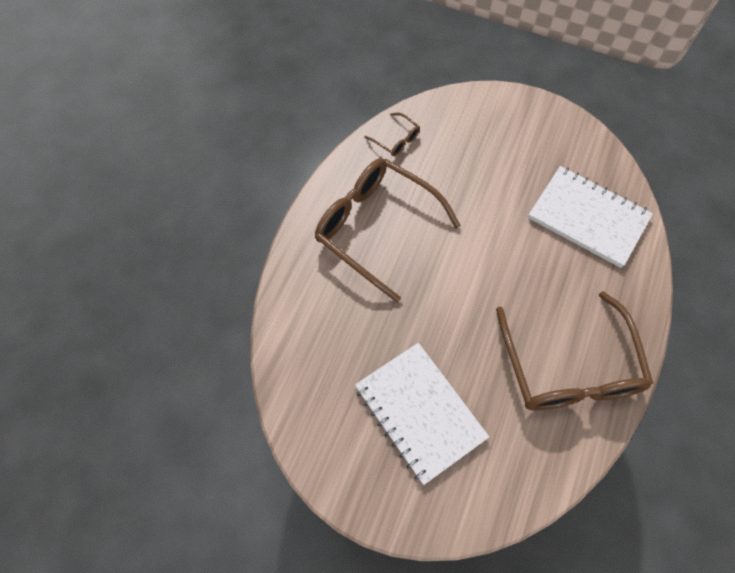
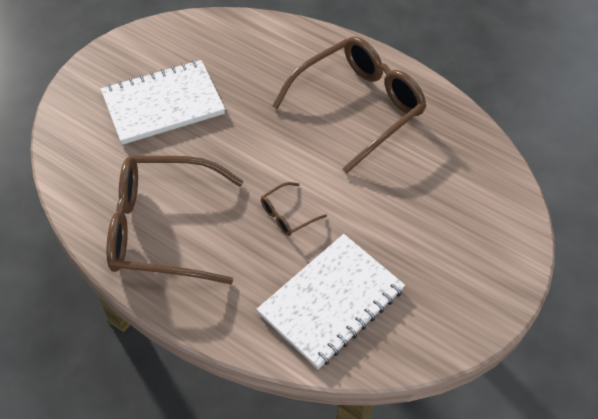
camera: 100 degrees right, 10 degrees down
brown glasses [364,113,420,156] -> brown glasses moved to [261,182,327,236]

